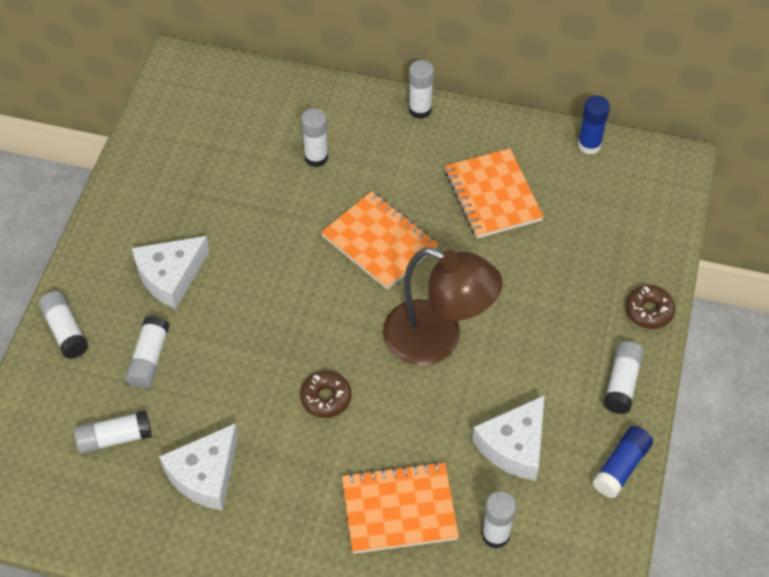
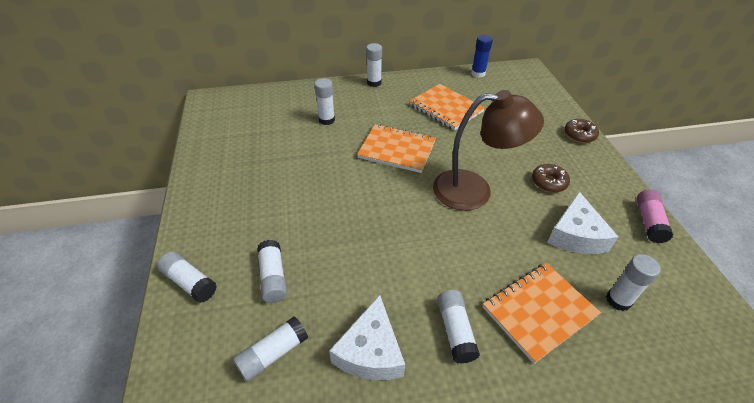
camera: 25 degrees left, 10 degrees down
white cheese [132,236,210,309] -> none
brown donut [300,371,351,418] -> brown donut moved to [532,164,570,192]
blue glue stick [592,426,653,498] -> pink glue stick [636,189,673,243]
white glue stick [604,341,644,414] -> white glue stick moved to [437,290,480,364]

